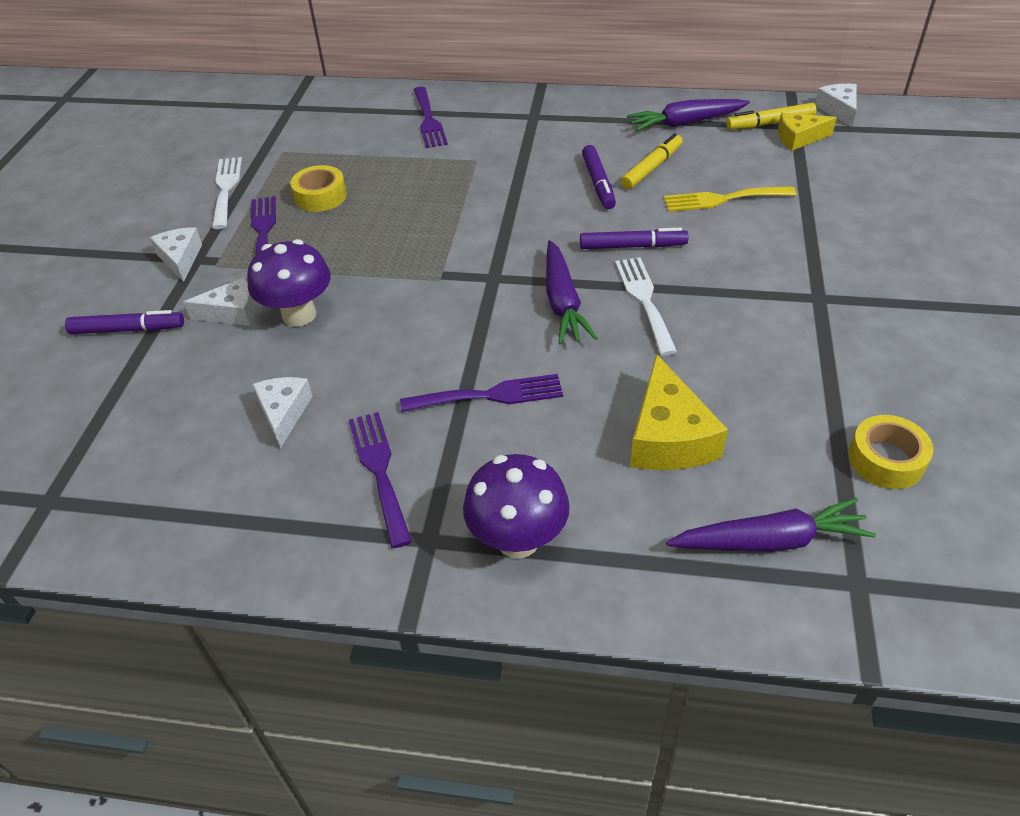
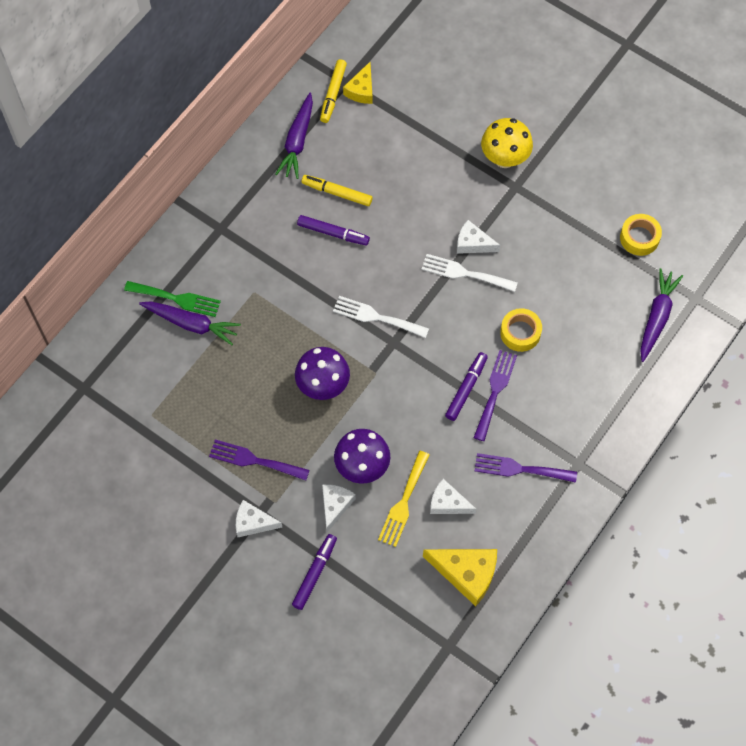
camera: 65 degrees left, 20 degrees up
white fork [212,157,242,229] -> white fork moved to [333,296,429,338]
yellow tape [290,165,347,212] -> yellow tape moved to [500,308,542,352]
purple fork [414,87,448,148] -> green fork [124,281,221,317]
purple mushroom [463,454,570,559] -> purple mushroom moved to [295,347,350,400]
purple carrot [546,240,597,345] -> purple carrot moved to [139,301,241,345]
purple marker [580,228,689,249] -> purple marker moved to [445,352,488,421]
yellow marker [621,133,683,189] -> yellow marker turned 45 degrees counterclockwise [302,175,373,206]
yellow cheese [630,354,728,470] -> yellow cheese moved to [423,549,497,606]
yellow fork [664,186,796,212] -> yellow fork moved to [378,451,430,547]
white cheese [815,84,857,127] -> white cheese moved to [457,220,500,254]
none -> yellow mushroom [481,118,533,168]

